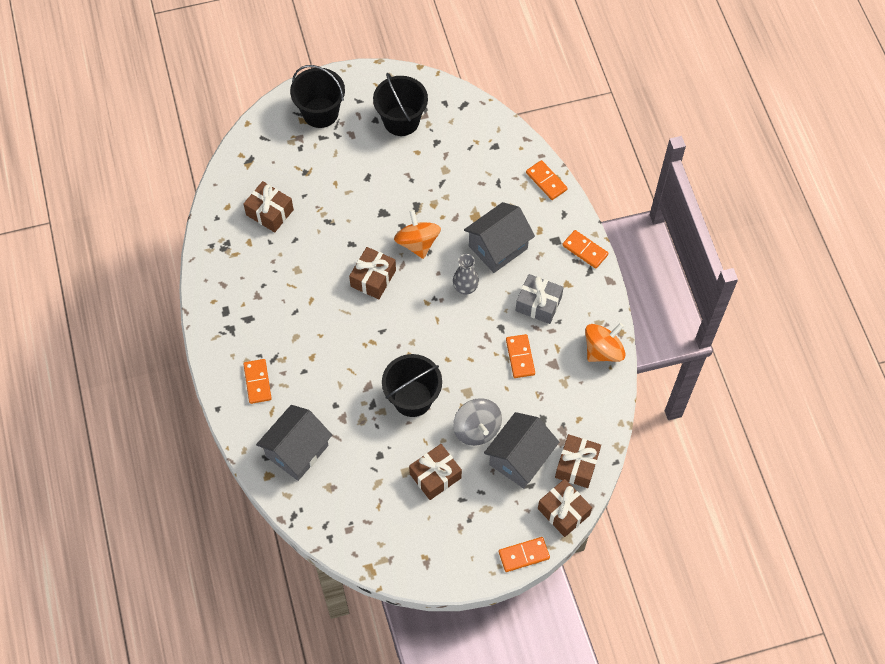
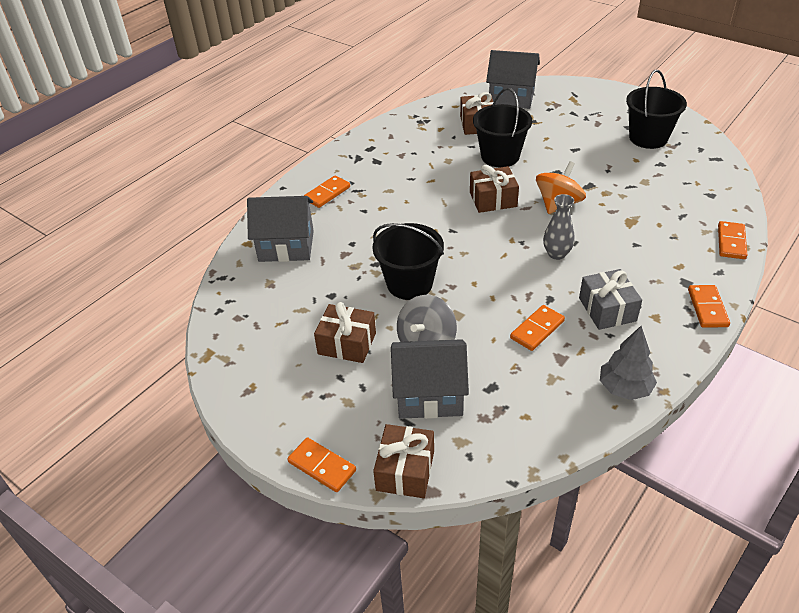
camera: 55 degrees right, 20 degrees down
black bucket [290,65,345,128] -> black bucket moved to [473,88,532,167]
grey house [464,202,535,273] -> grey house moved to [486,50,540,109]
brown gift [555,434,601,488] -> none
orange spinning top [585,323,625,362] -> grey tree [600,326,657,400]

